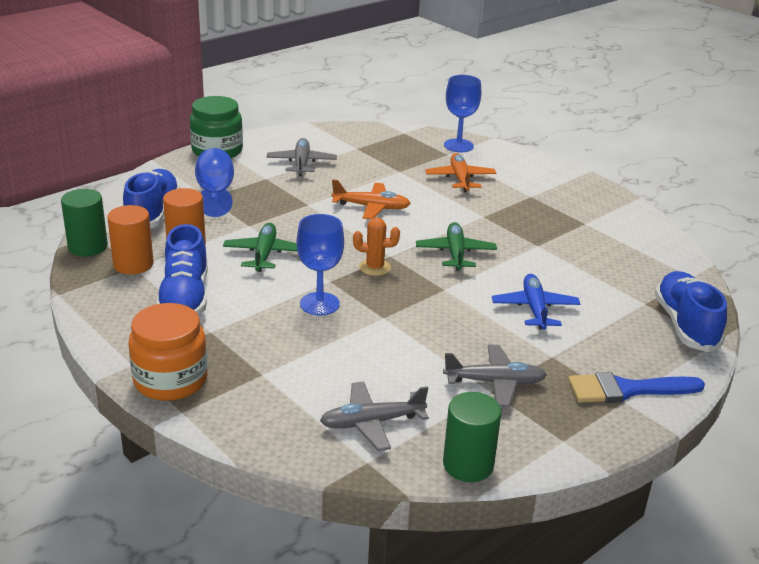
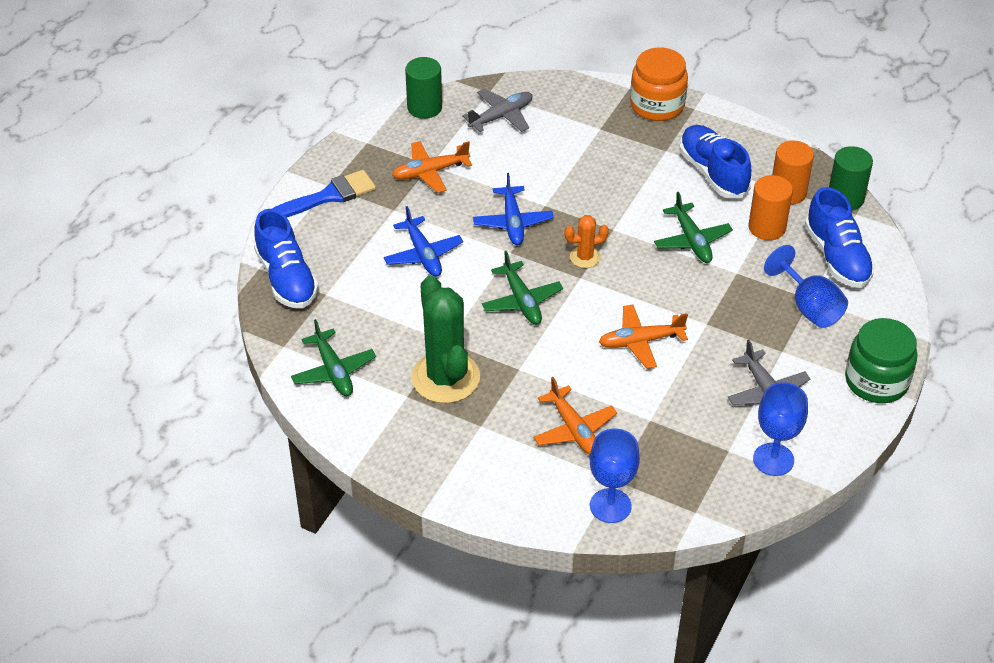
camera: 160 degrees right, 15 degrees up
blue goblet [297,214,344,315] -> blue goblet moved to [753,382,808,476]
grey plane [443,345,547,407] -> orange plane [392,141,472,193]
none -> green plane [291,319,376,396]
none -> green cactus [411,275,480,403]
none -> blue plane [473,173,554,245]

